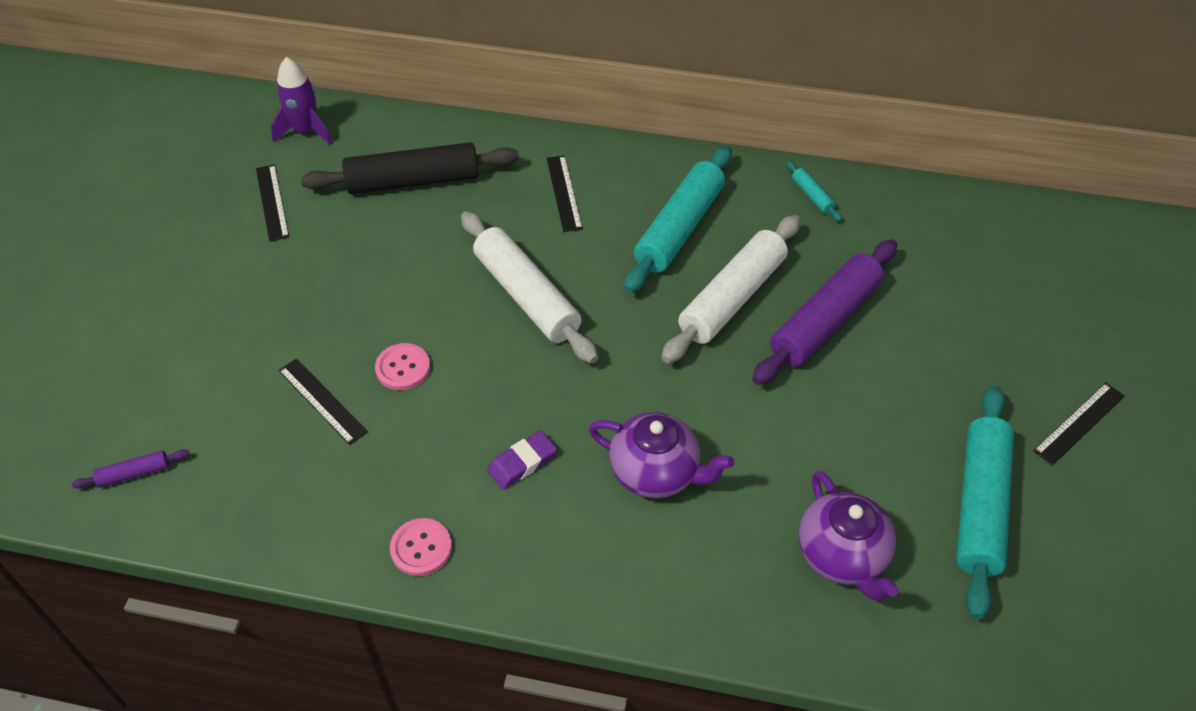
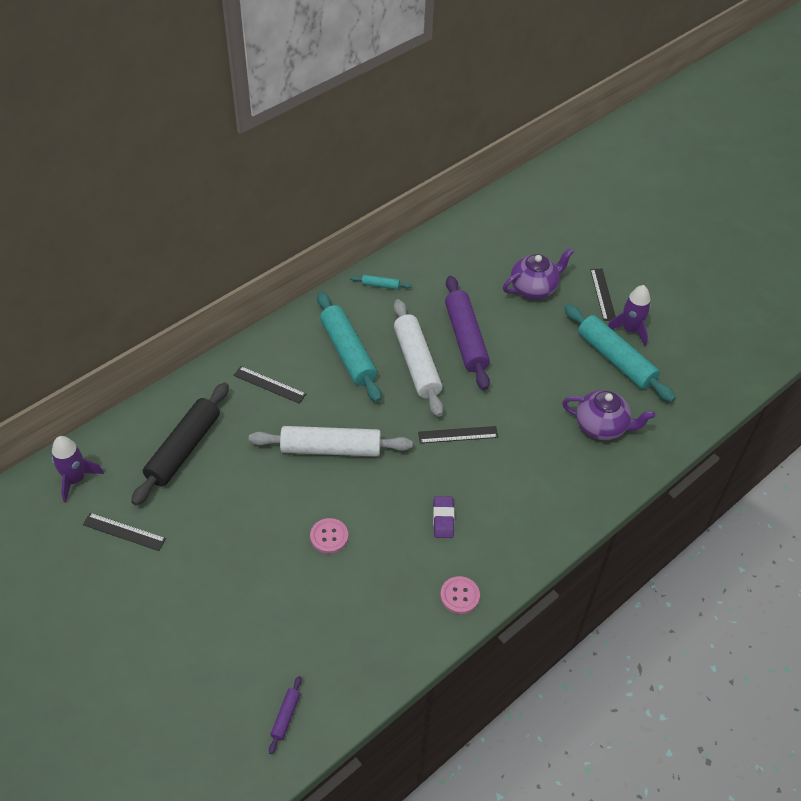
camera: 55 degrees left, 0 degrees up
black ruler [279,359,368,445] -> black ruler moved to [418,426,498,443]
purple teapot [589,412,734,498] -> purple teapot moved to [503,248,574,299]
none -> purple rocket [608,285,651,346]

